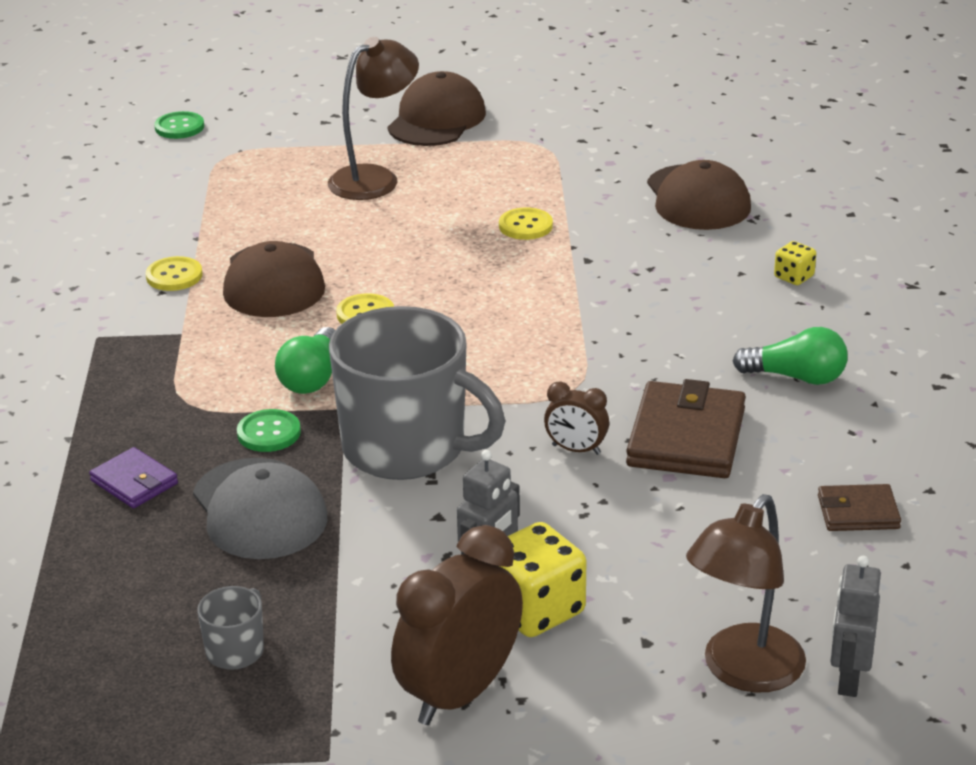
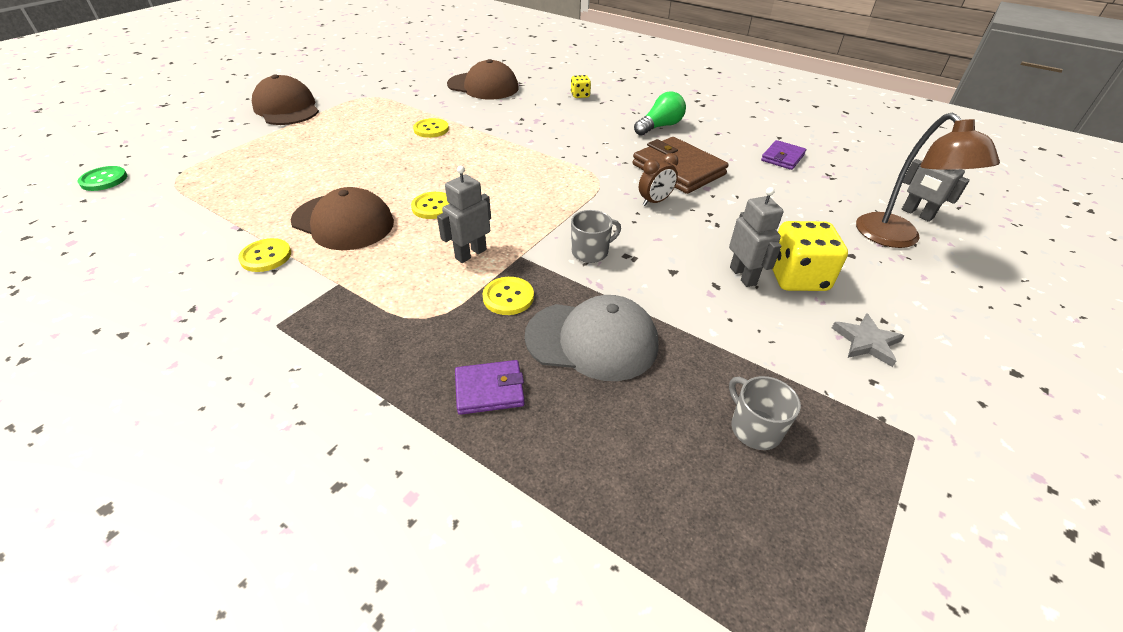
camera: 55 degrees left, 10 degrees up
green button [237,409,301,452] -> yellow button [483,277,534,315]
green light bulb [275,327,335,394] -> grey robot [437,166,491,263]
brown lamp [328,37,419,200] -> none
grey mug [329,306,505,480] -> grey mug [571,210,621,263], size x0.42
brown clock [391,525,523,725] -> grey star [832,313,904,367]
brown wallet [818,484,901,531] -> purple wallet [761,140,806,170]

